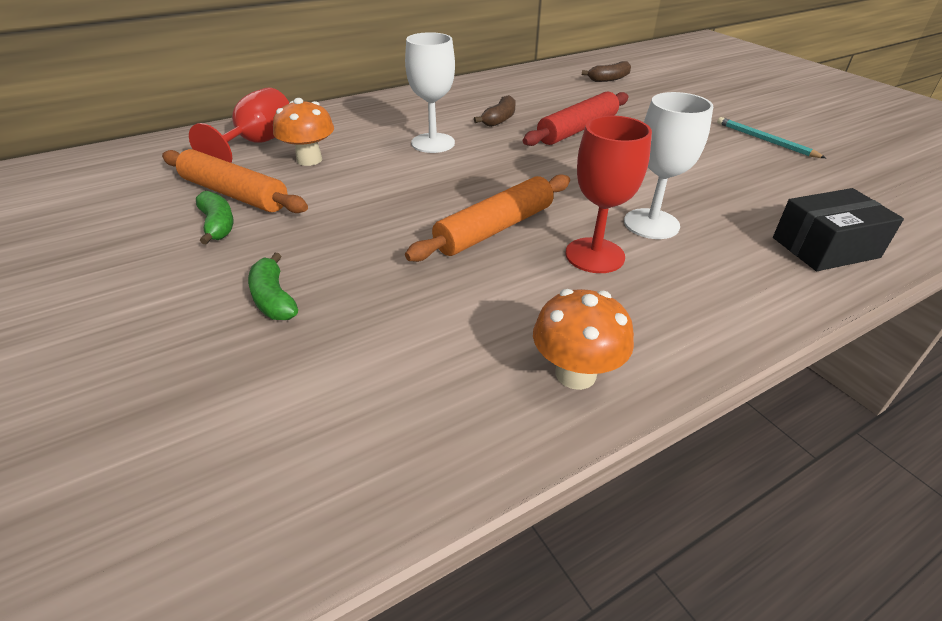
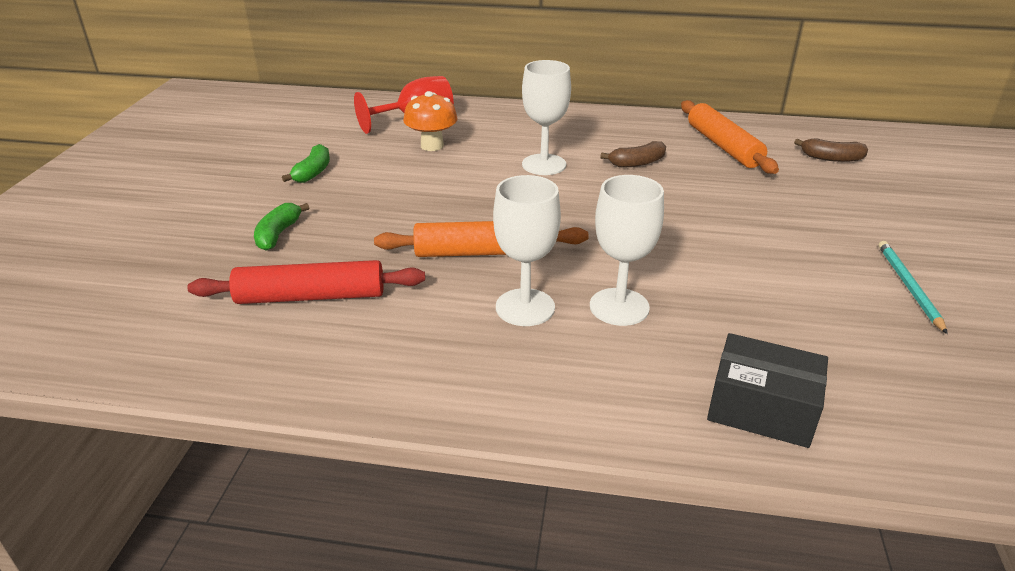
camera: 40 degrees right, 5 degrees down
orange rolling pin [162,149,308,213] -> orange rolling pin moved to [681,100,779,174]
red rolling pin [523,91,628,146] -> red rolling pin moved to [187,260,425,304]
orange mushroom [533,289,634,390] -> none
red goblet [565,116,652,273] -> white goblet [493,175,561,326]

